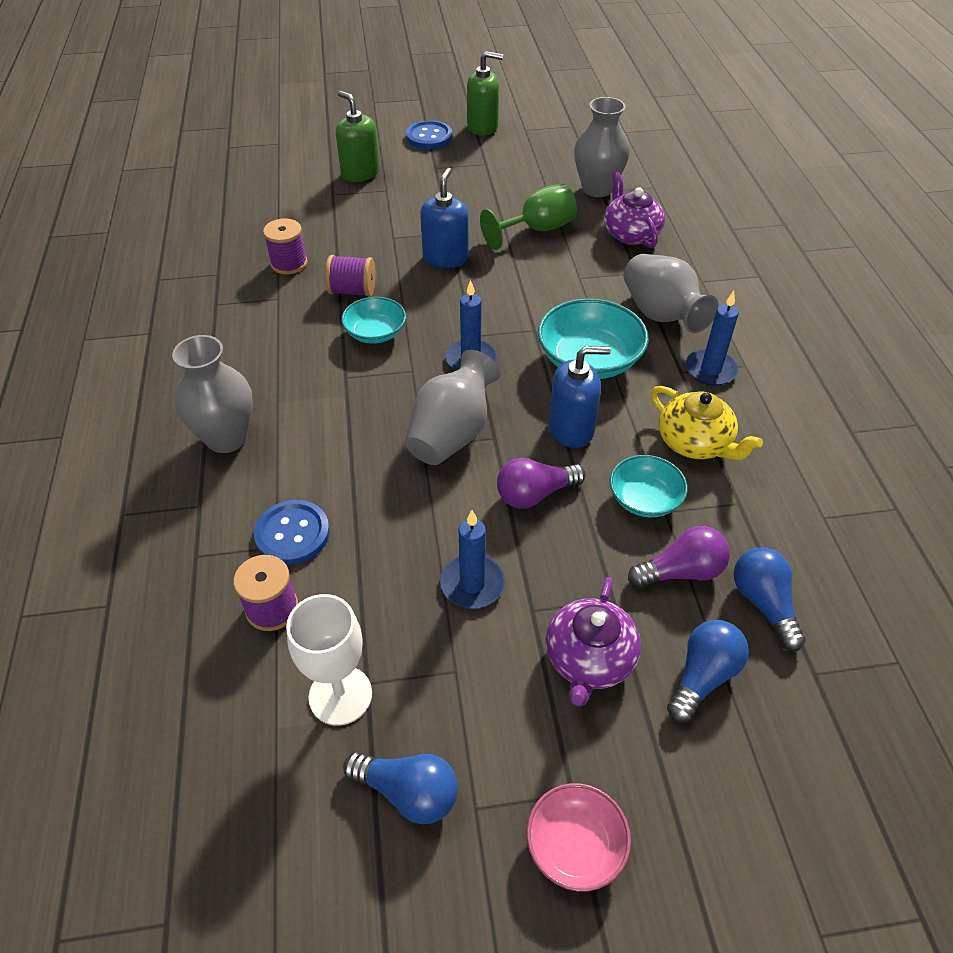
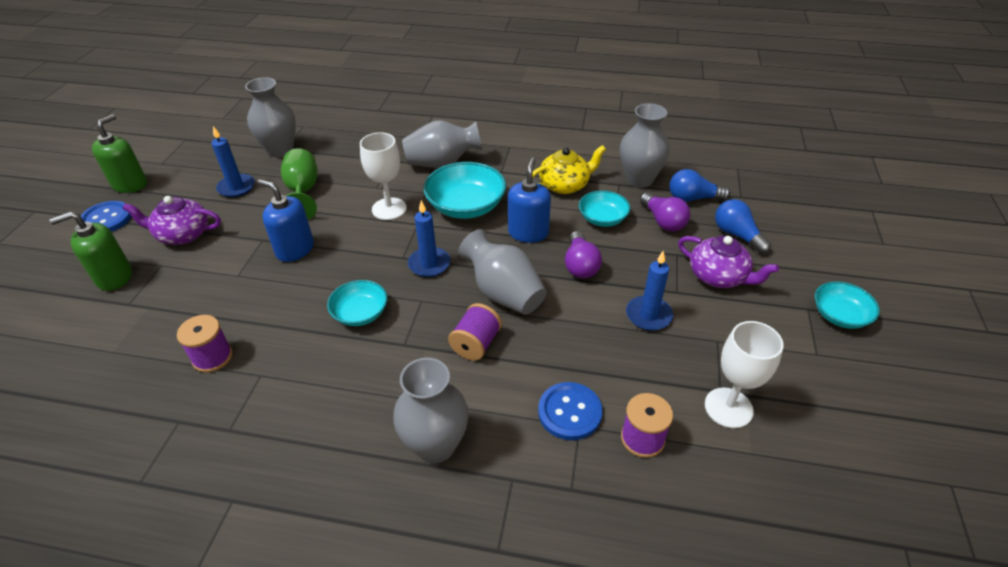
camera: 70 degrees left, 5 degrees down
purple spool [325,255,376,297] -> purple spool moved to [448,303,502,361]
blue light bulb [343,752,458,824] -> none
pink bowl [527,783,631,892] -> turquoise bowl [815,281,880,329]
purple teapot [604,172,665,248] -> purple teapot moved to [122,196,221,245]
purple light bulb [628,526,730,588] -> purple light bulb turned 150 degrees clockwise [640,192,690,231]
blue candle [686,291,739,386] -> blue candle moved to [211,126,255,198]
none -> white goblet [360,132,407,220]
none -> grey vase [620,103,670,188]

